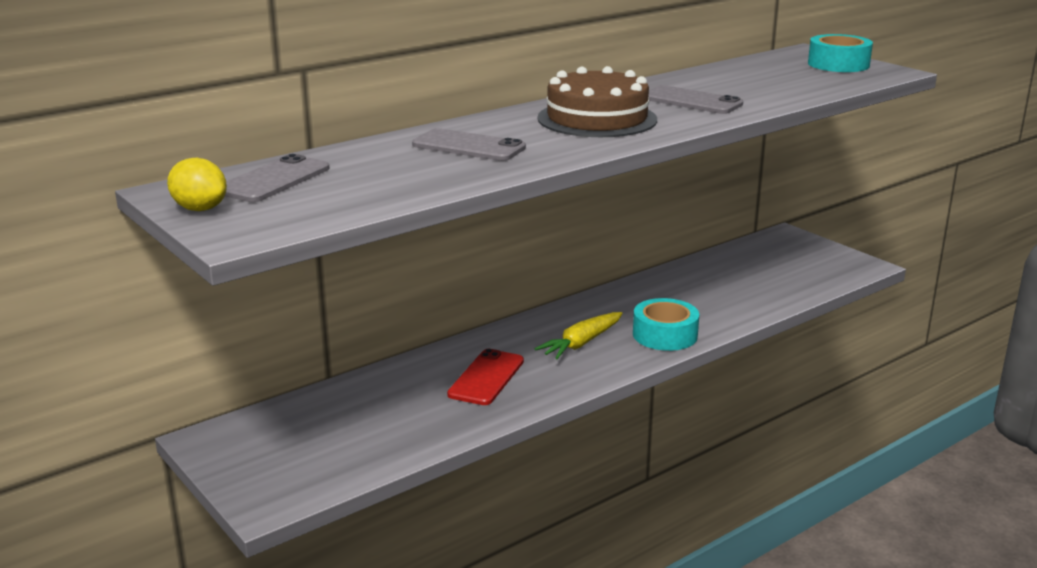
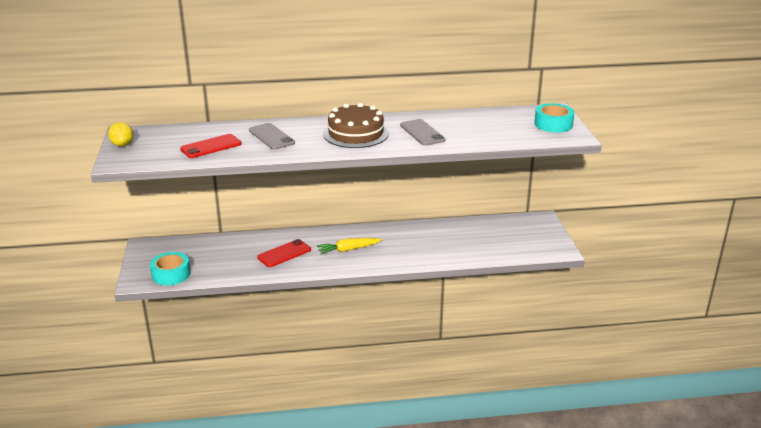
camera: 30 degrees right, 5 degrees up
grey phone [225,154,329,202] -> none
turquoise tape [633,298,699,351] -> turquoise tape moved to [150,252,190,285]
none -> red phone [180,134,242,158]

